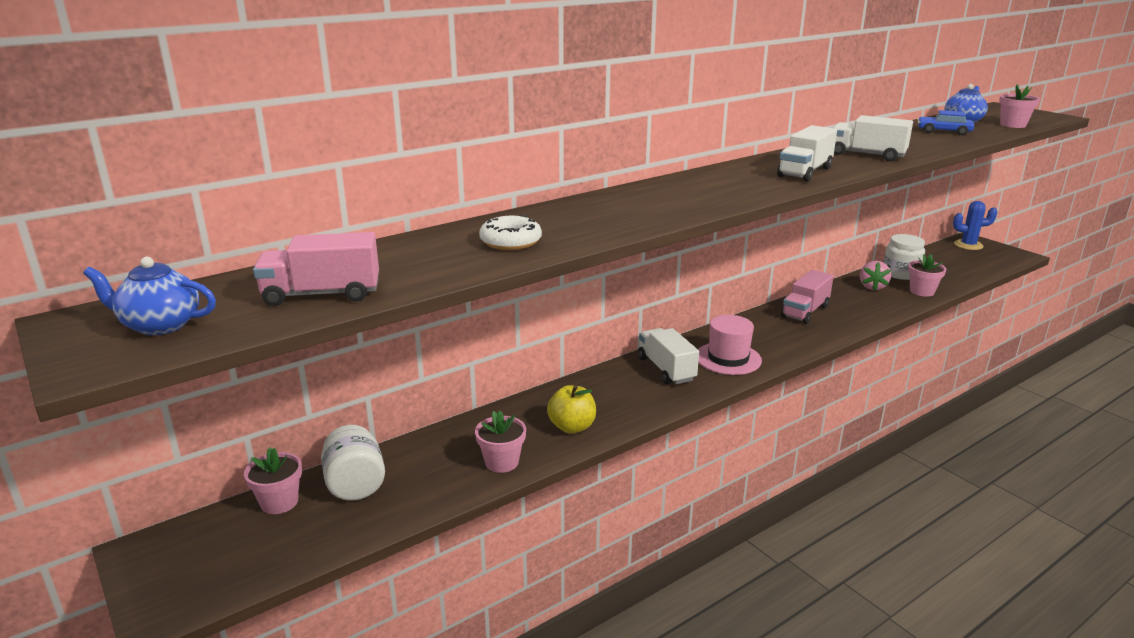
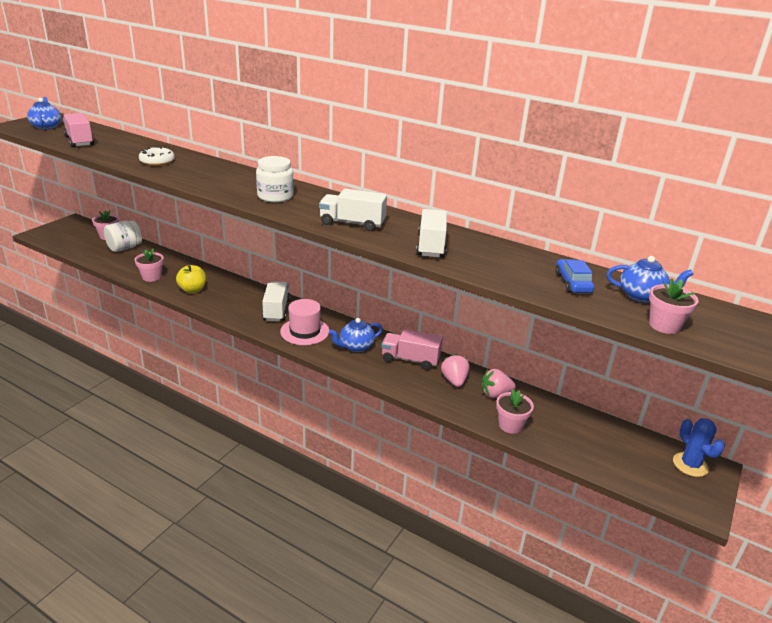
camera: 65 degrees right, 5 degrees up
white truck [638,328,699,384] -> white truck turned 45 degrees counterclockwise [262,281,290,321]
white jar [884,234,925,280] -> white jar moved to [256,156,294,203]
none -> blue teapot [329,318,383,352]
none -> pink strawberry [441,354,469,387]

